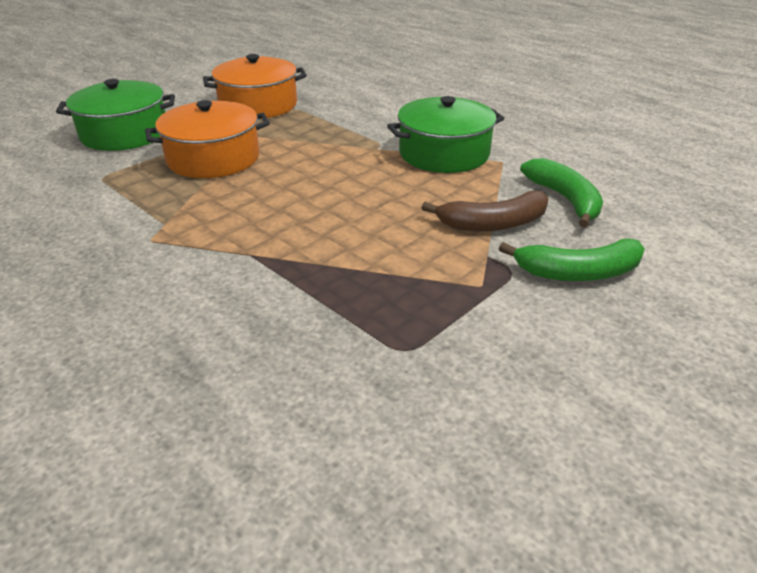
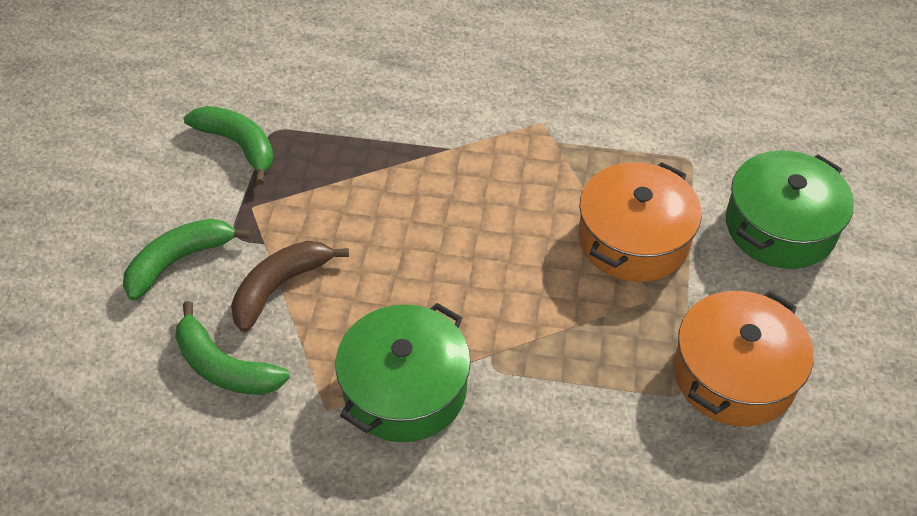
camera: 145 degrees right, 15 degrees up
none -> green banana [184,106,274,185]

